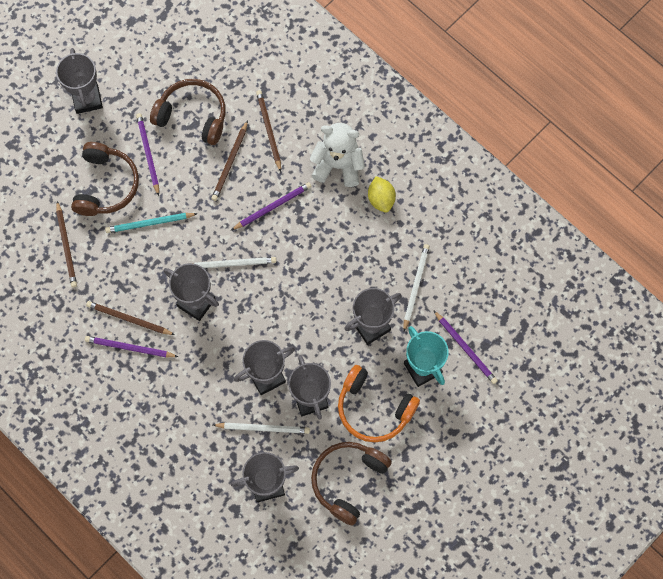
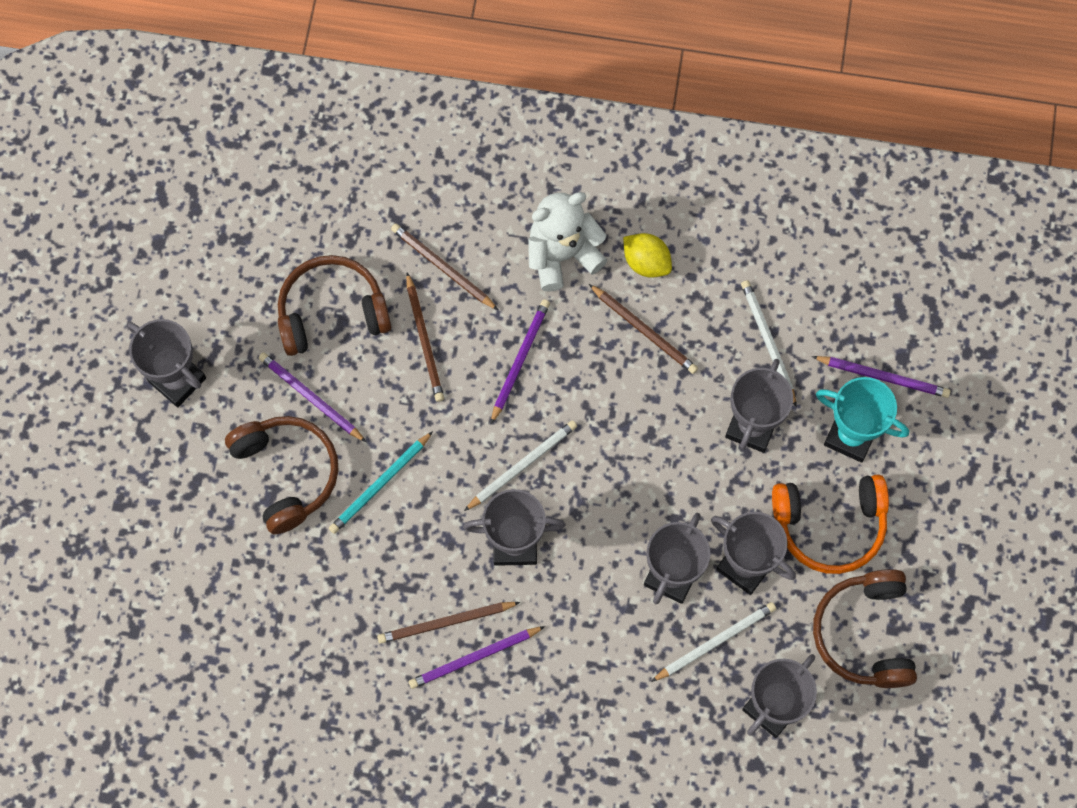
camera: 35 degrees left, 0 degrees up
brown pencil [56,201,77,287] -> brown pencil moved to [589,284,698,374]

